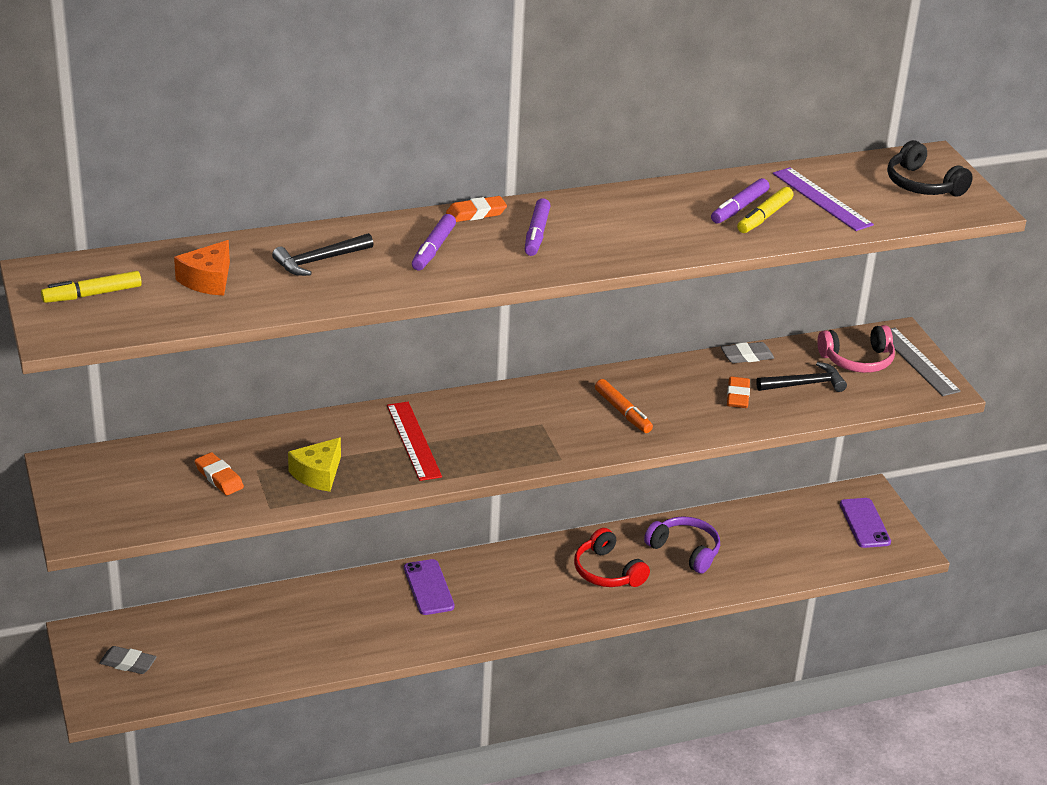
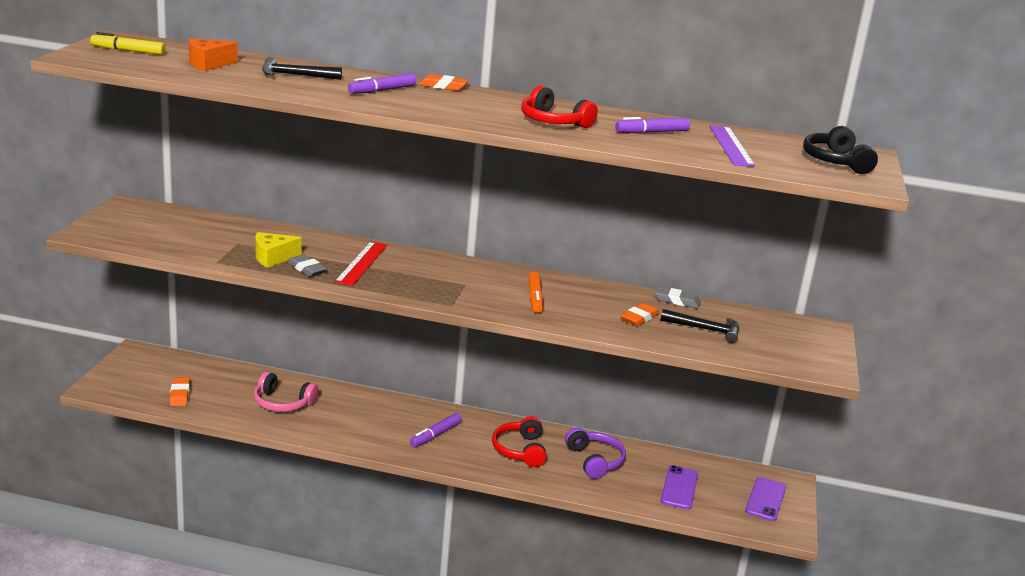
camera: 30 degrees right, 10 degrees down
grey eraser [99,646,157,674] -> grey eraser moved to [287,254,327,277]
orange eraser [194,452,244,495] -> orange eraser moved to [170,378,190,406]
purple phone [404,559,455,615] -> purple phone moved to [661,465,698,509]
purple marker [525,198,551,256] -> purple marker moved to [410,413,462,447]
yellow marker [737,187,793,233] -> none
pink headphones [817,325,895,373] -> pink headphones moved to [254,372,318,412]
grey ruler [890,327,961,396] -> none
none -> red headphones [521,86,598,128]

